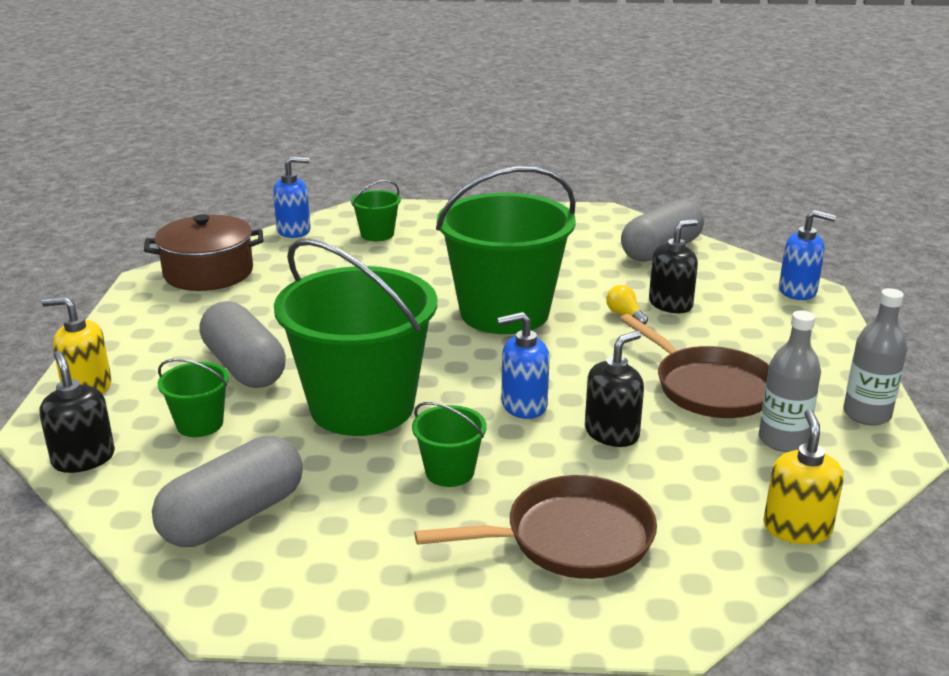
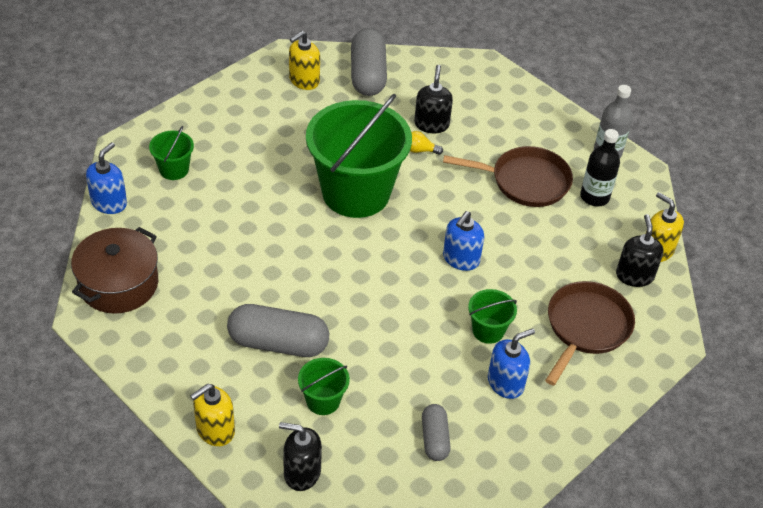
camera: 50 degrees left, 20 degrees up
grey capsule [152,436,303,547] -> grey capsule [422,404,451,461], size x0.57
green bucket [274,238,437,436] -> none
black soap dispenser [585,331,644,447] -> black soap dispenser moved to [616,214,663,287]
grey bottle [759,310,821,452] -> black bottle [580,129,620,206]
blue soap dispenser [779,210,836,300] -> blue soap dispenser moved to [488,328,535,399]
none -> yellow soap dispenser [289,31,320,90]

